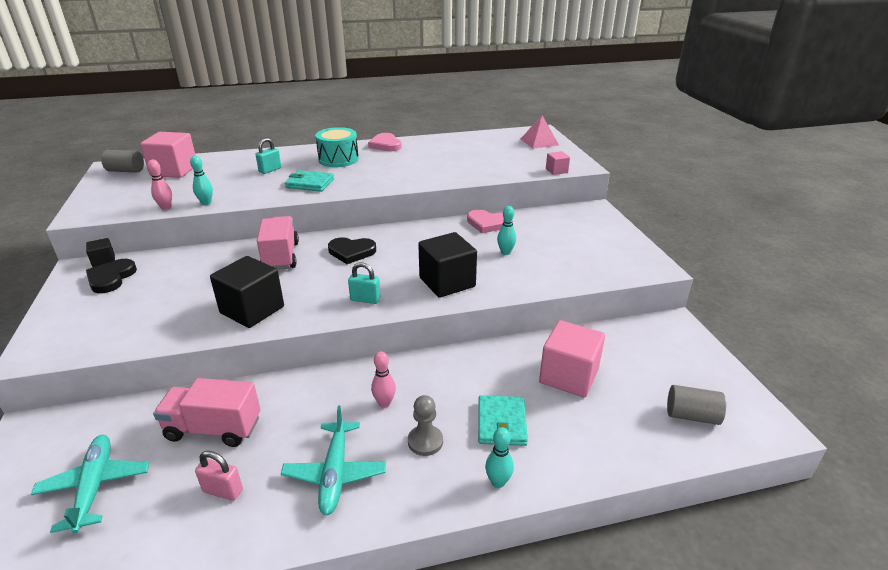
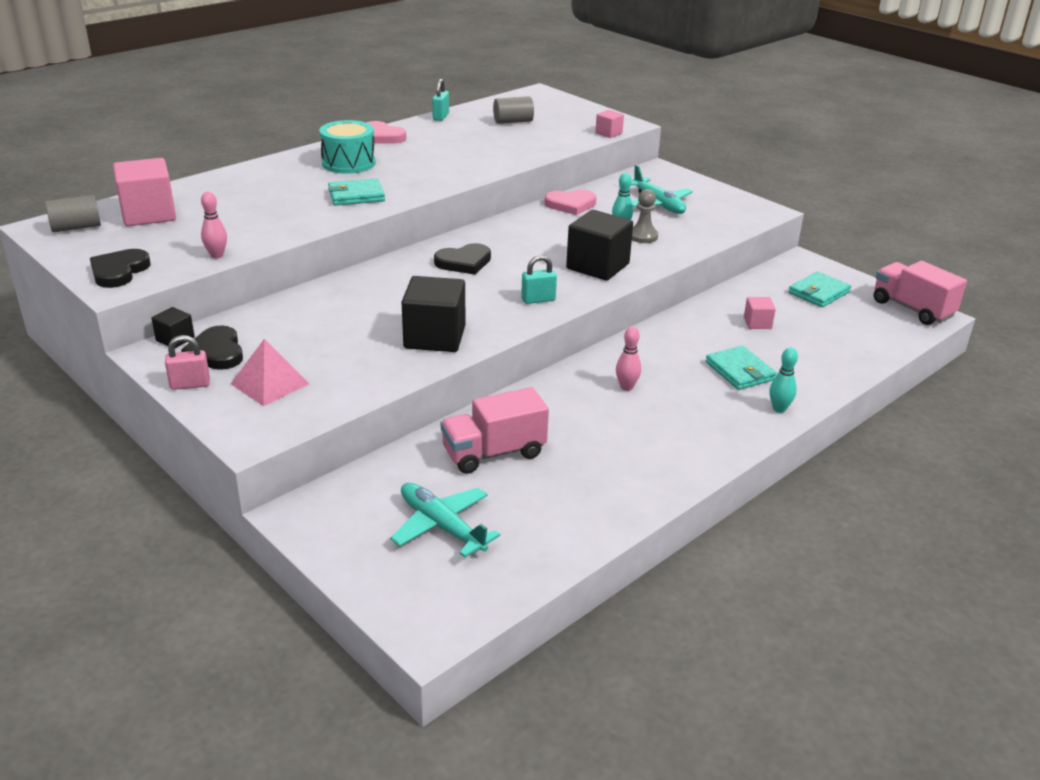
camera: 30 degrees left, 0 degrees up
turquoise bowling pin [190,156,213,205] -> none
pink padlock [195,451,243,501] -> pink padlock moved to [165,335,210,390]
turquoise padlock [256,138,281,174] -> turquoise padlock moved to [432,79,449,121]
pink truck [257,216,299,270] -> pink truck moved to [874,261,967,325]
turquoise plane [281,406,386,515] -> turquoise plane moved to [631,165,693,214]
grey pawn [408,395,443,456] -> grey pawn moved to [632,189,658,243]
pink pyramid [521,115,559,149] -> pink pyramid moved to [231,339,309,406]
pink cube [539,320,605,398] -> pink cube [744,297,776,329], size x0.50
grey cylinder [667,385,726,425] -> grey cylinder moved to [493,96,534,124]
none -> black heart [90,249,151,288]
none -> turquoise wallet [789,271,851,307]

